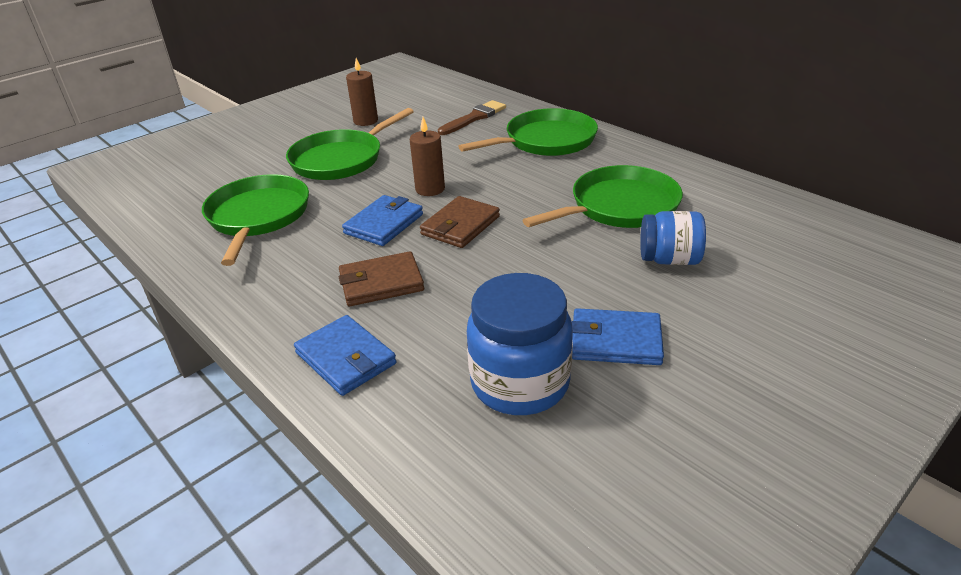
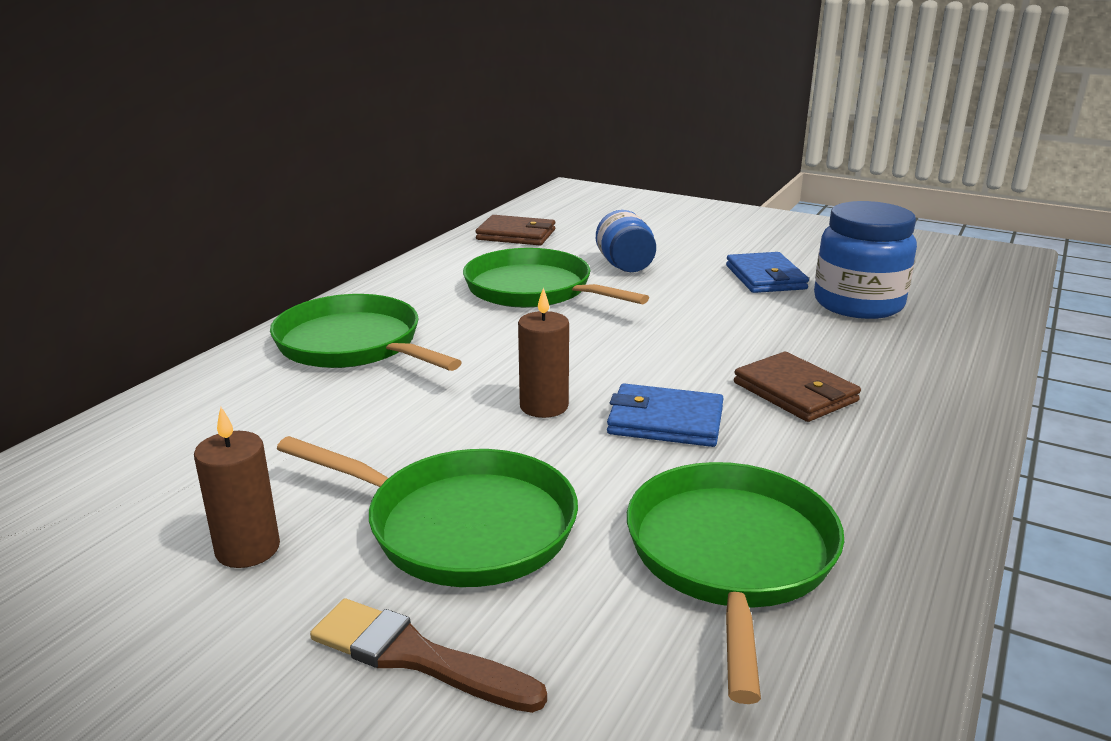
camera: 110 degrees left, 10 degrees down
green pan [202,174,309,266] -> green pan turned 120 degrees clockwise [627,462,844,704]
blue wallet [294,315,397,396] -> none
brown wallet [420,196,500,248] -> brown wallet moved to [476,215,555,246]
brown brush [438,100,506,135] -> brown brush moved to [310,599,547,713]

